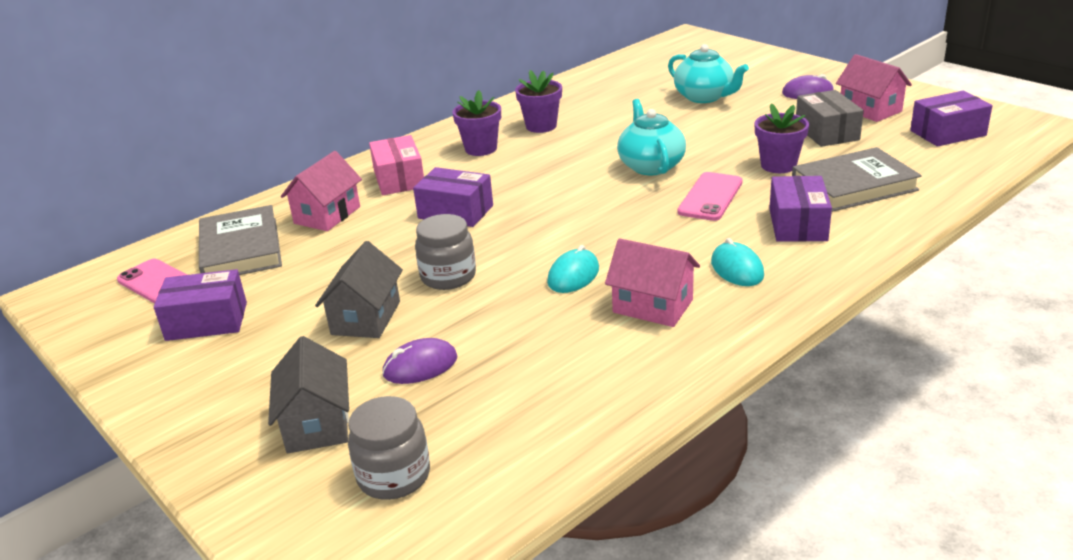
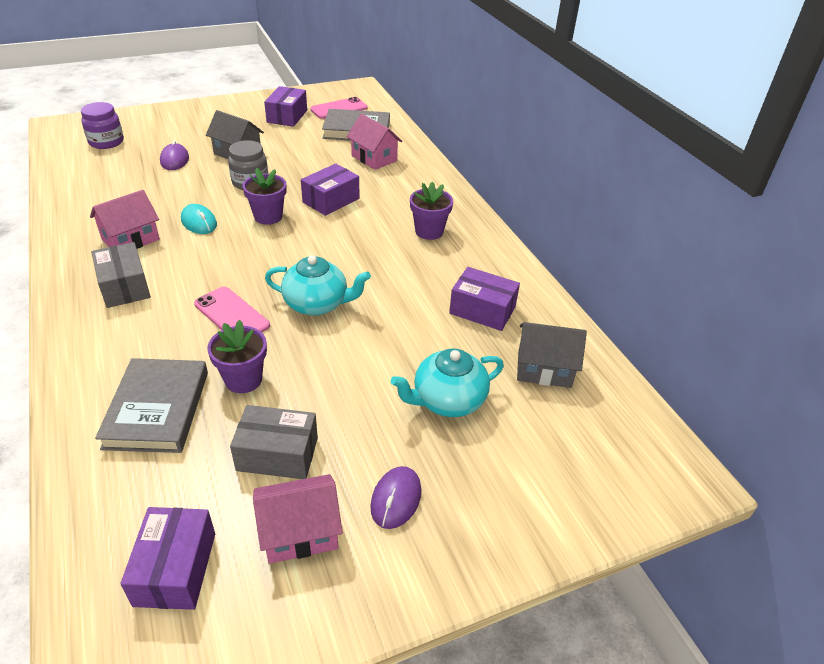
camera: 105 degrees right, 10 degrees up
grey house [268,336,349,453] -> grey house moved to [517,322,587,388]
grey jar [348,396,430,500] -> purple jar [81,102,124,149]
pink box [369,135,424,195] -> none
purple flower pot [515,70,562,133] -> purple flower pot moved to [243,168,287,225]
turquoise mouse [711,238,764,286] -> grey box [91,242,151,308]
purple box [769,176,832,242] -> purple box moved to [449,267,520,331]

